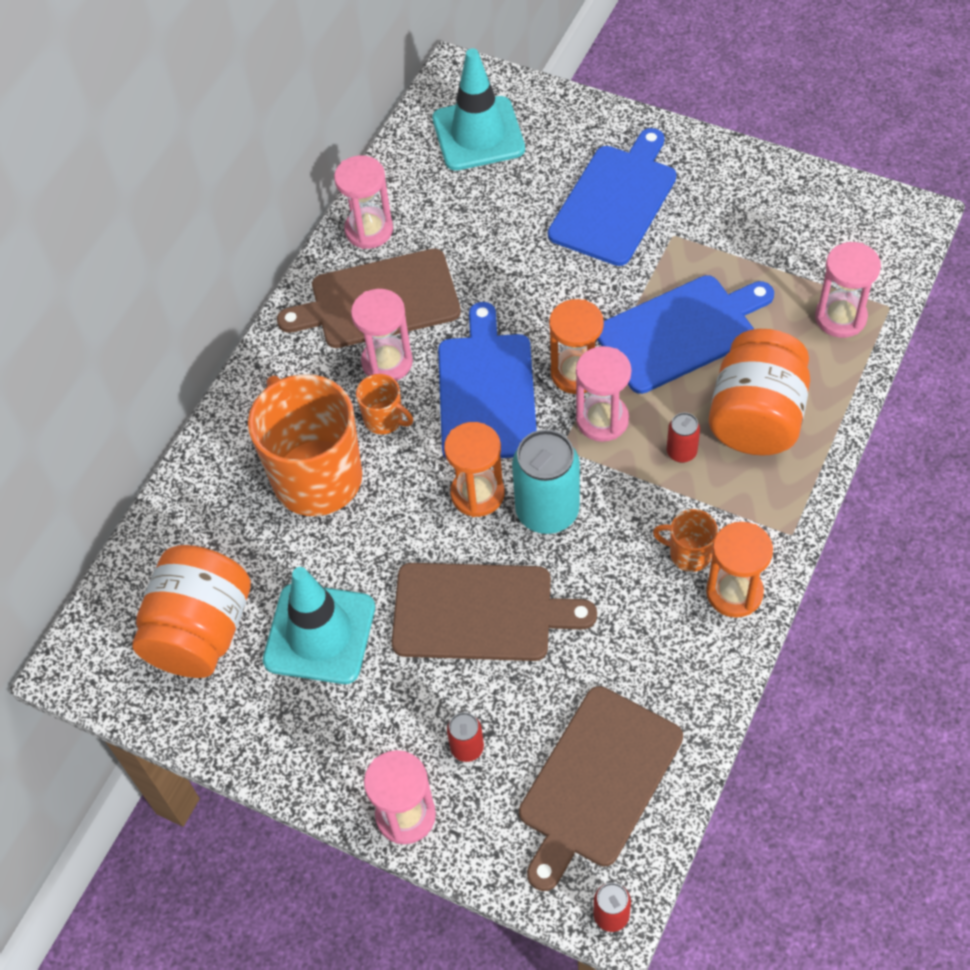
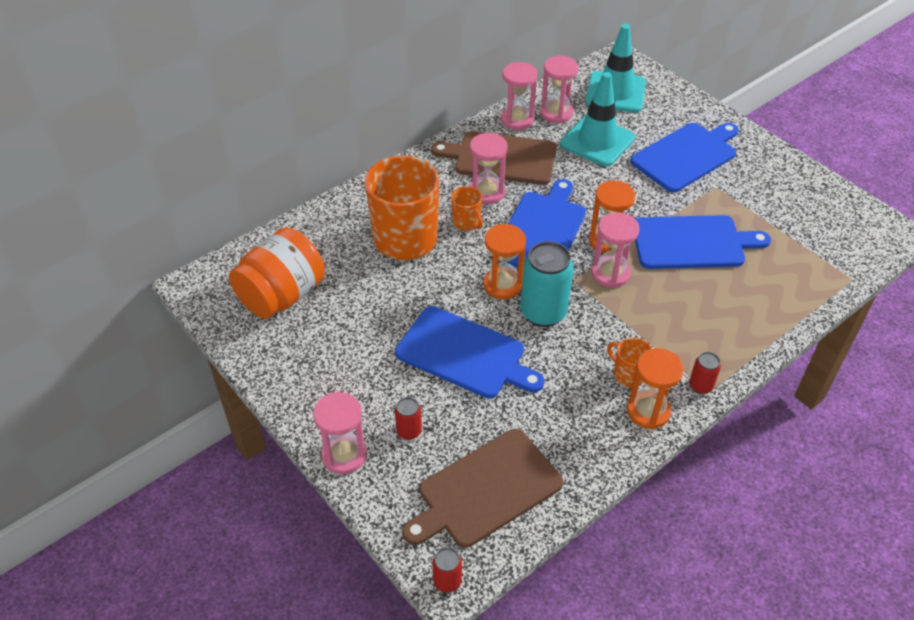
camera: 20 degrees right, 10 degrees down
turquoise traffic cone [263,567,375,684] -> turquoise traffic cone moved to [560,72,635,167]
brown cutting board [392,563,597,661] -> blue cutting board [395,306,544,398]
red can [667,412,700,463] -> red can moved to [689,352,721,394]
orange jar [709,329,810,456] -> none
pink hourglass [815,242,881,338] -> pink hourglass moved to [540,56,579,124]

